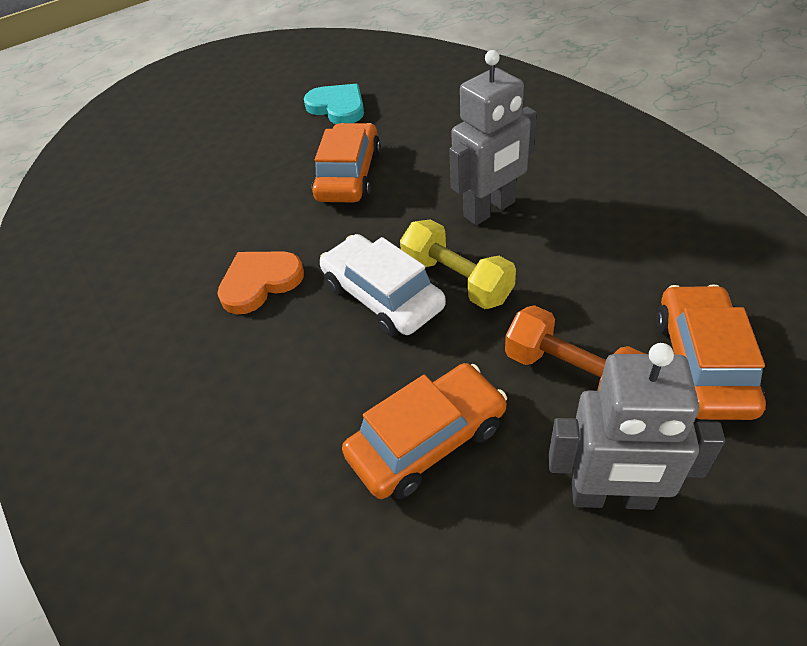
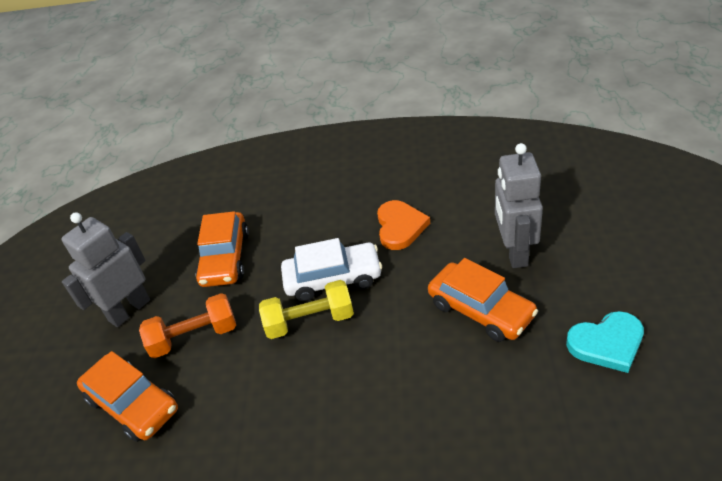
camera: 125 degrees right, 5 degrees down
grey robot [449,50,537,225] -> grey robot moved to [495,143,543,268]

